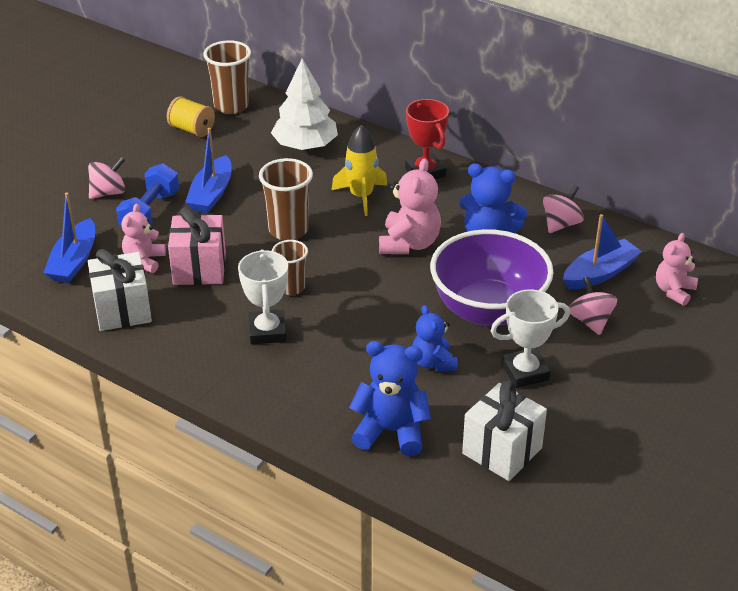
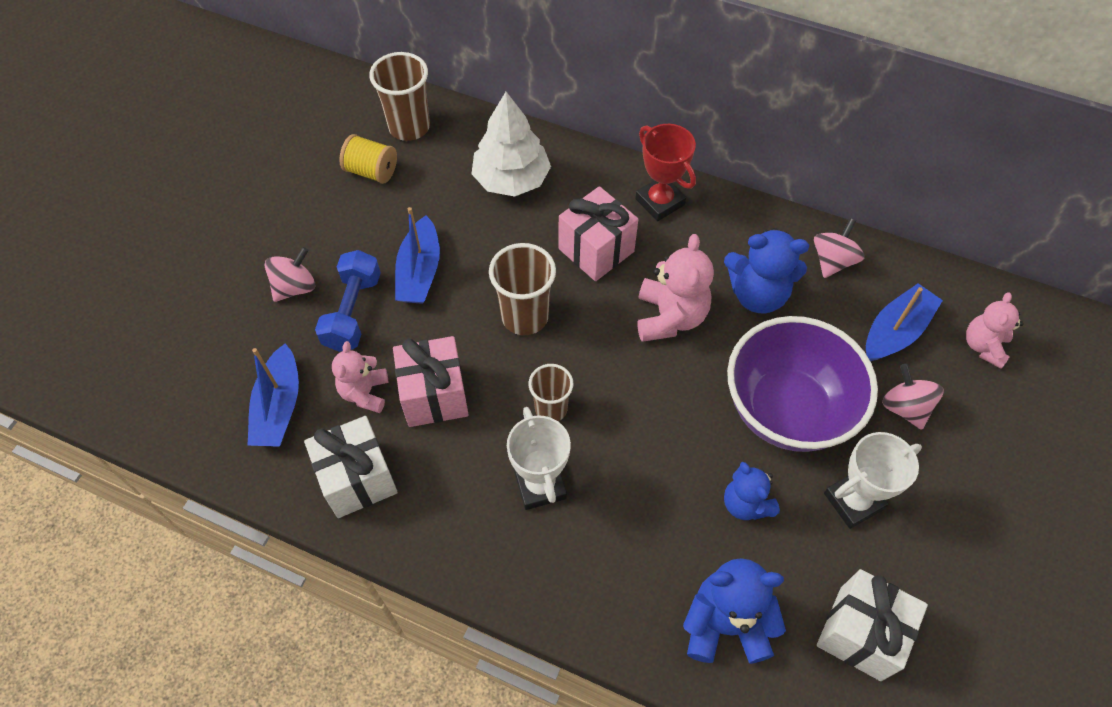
camera: 10 degrees left, 20 degrees up
yellow rocket [332,125,387,216] -> pink gift [559,186,638,281]

